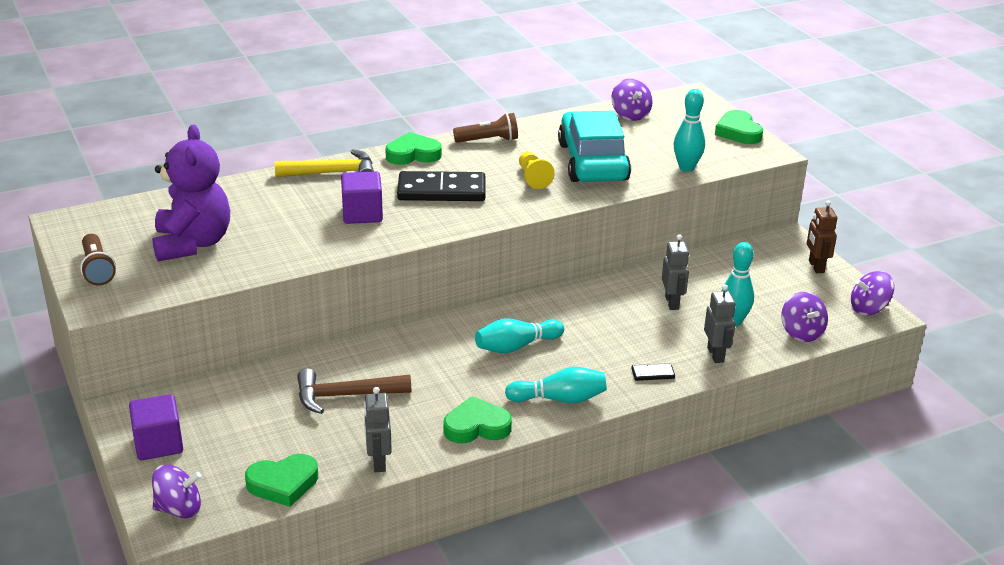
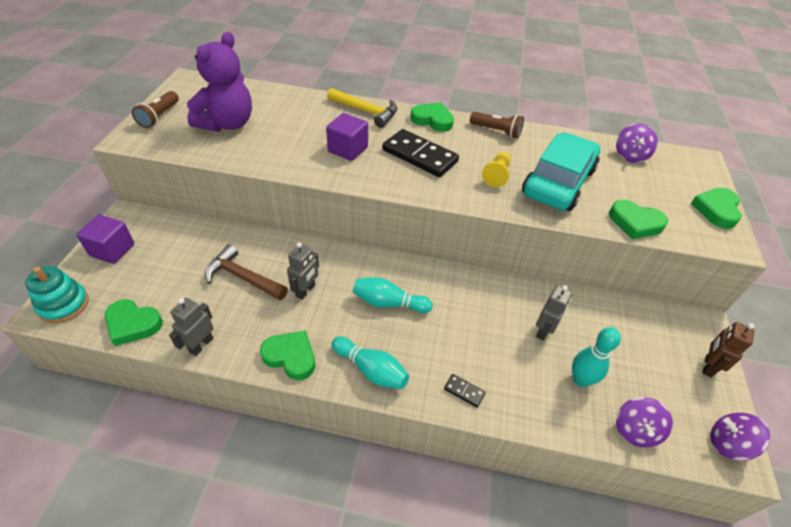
camera: 35 degrees right, 15 degrees up
purple spinning top [152,465,201,518] -> turquoise stacking toy [25,266,89,324]
turquoise bowling pin [674,89,705,172] -> green heart [609,200,668,239]
grey robot [704,285,736,363] -> grey robot moved to [287,242,319,300]

